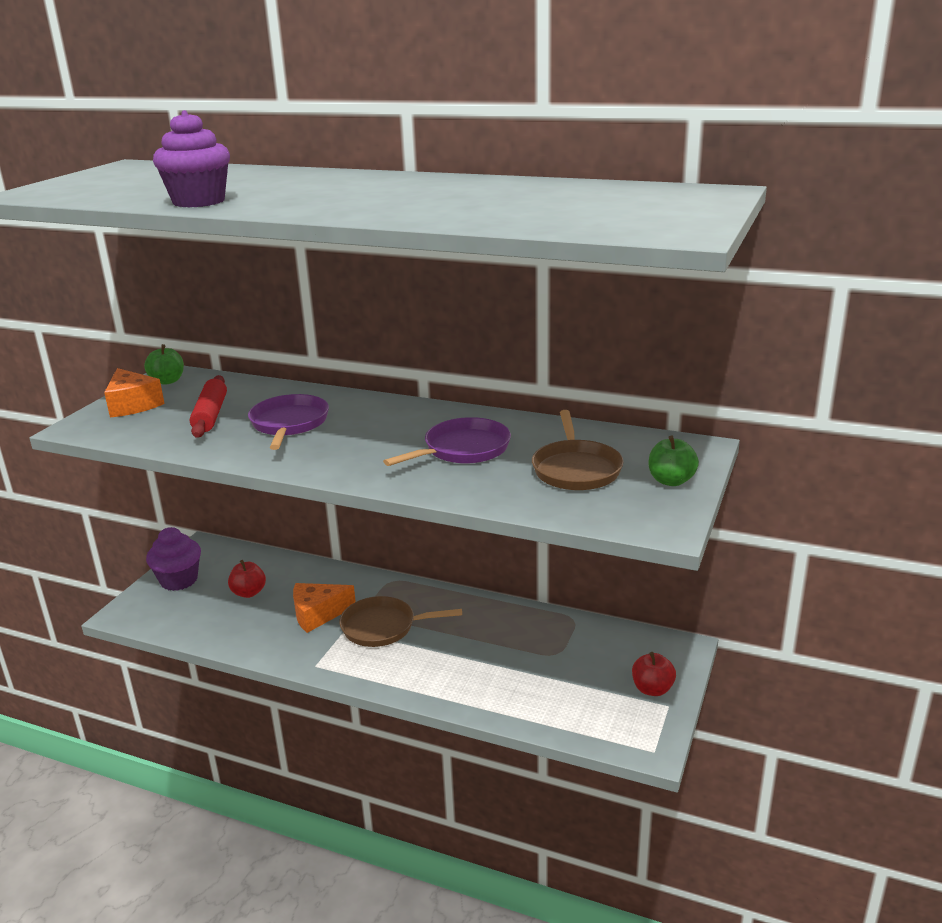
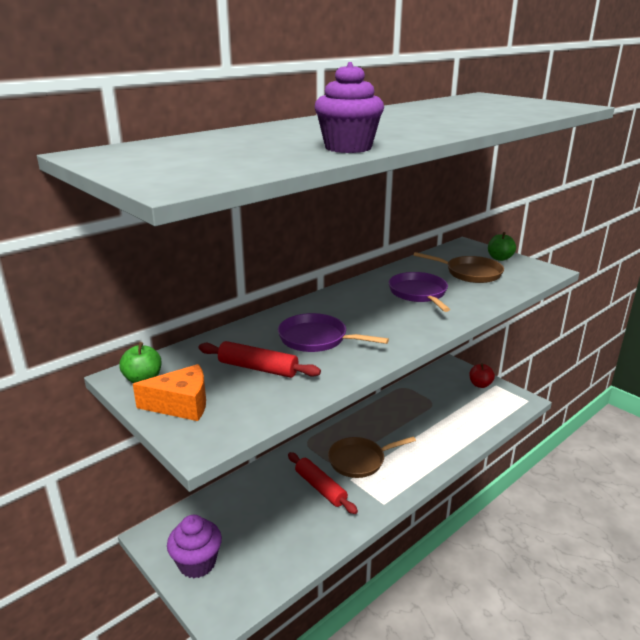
camera: 65 degrees left, 0 degrees up
red apple [228,560,266,598] -> none
orange cheese [293,583,356,633] -> red rolling pin [288,452,358,514]
brown pan [339,596,462,647] -> brown pan turned 45 degrees clockwise [328,437,416,478]

